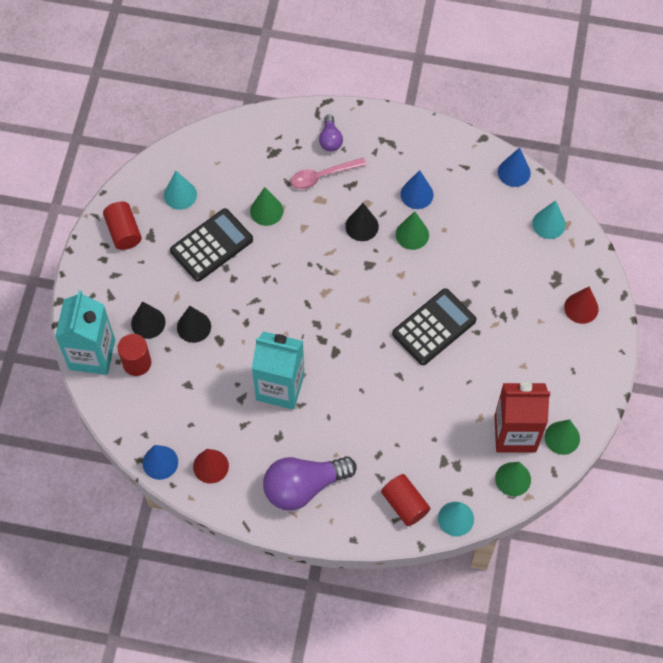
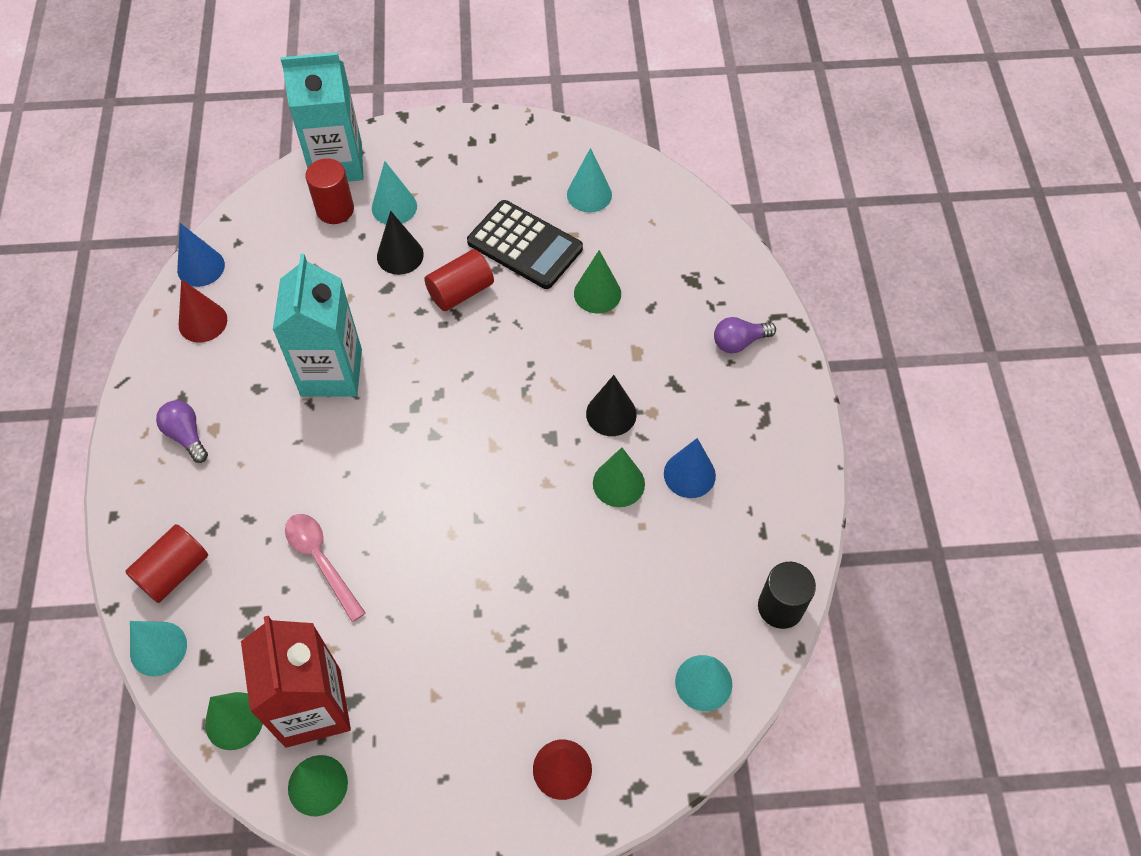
camera: 75 degrees right, 5 degrees down
red cylinder [103,201,142,250] -> red cylinder moved to [424,249,494,311]
black cone [131,301,165,339] -> turquoise cone [372,161,417,224]
purple light bulb [263,456,357,511] -> purple light bulb [156,400,208,463], size x0.50
pink spoon [291,158,366,189] -> pink spoon moved to [285,514,366,622]
black calculator [392,288,476,365] -> none
blue cone [498,147,531,187] -> black cylinder [758,562,816,629]

